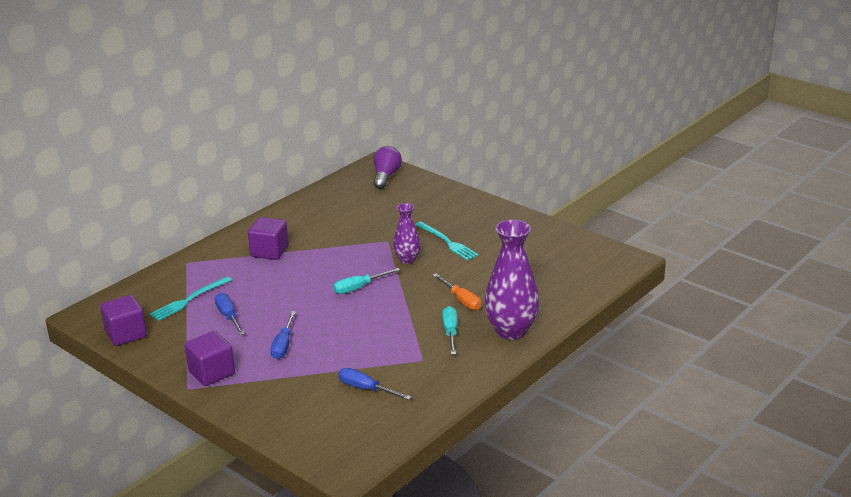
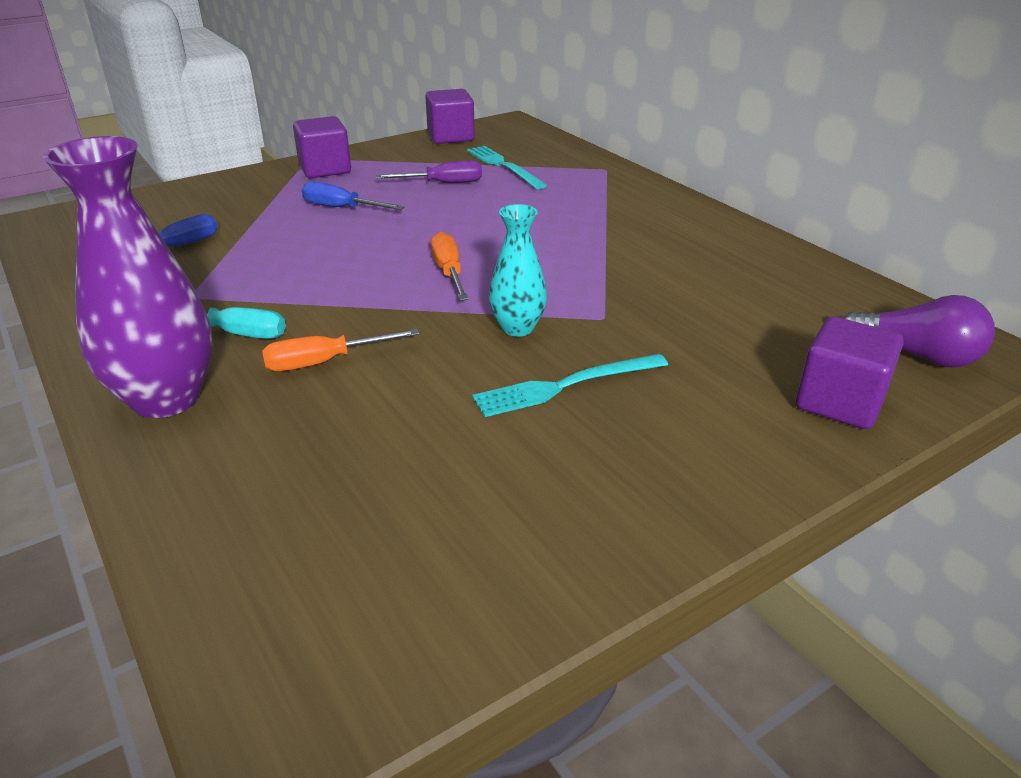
camera: 105 degrees right, 5 degrees up
blue screwdriver [215,293,244,335] -> purple screwdriver [376,161,482,183]
purple cube [248,217,289,260] -> purple cube moved to [796,316,904,429]
turquoise screwdriver [333,268,400,294] -> orange screwdriver [430,232,469,301]
purple vase [393,203,421,264] -> turquoise vase [489,204,547,337]

